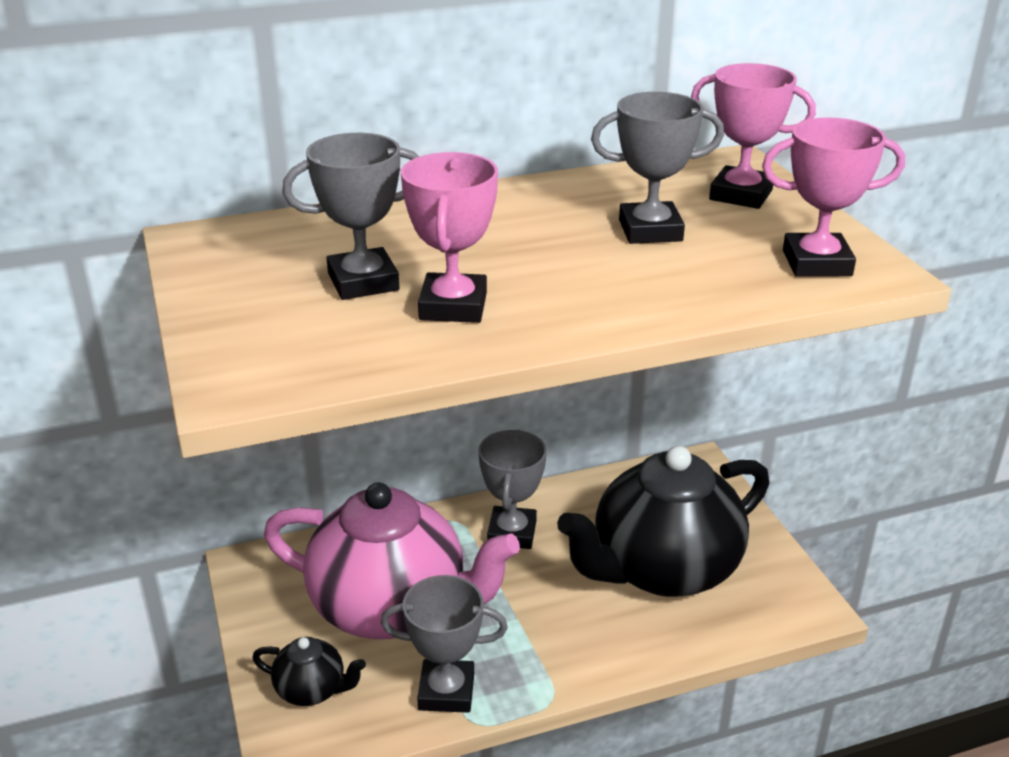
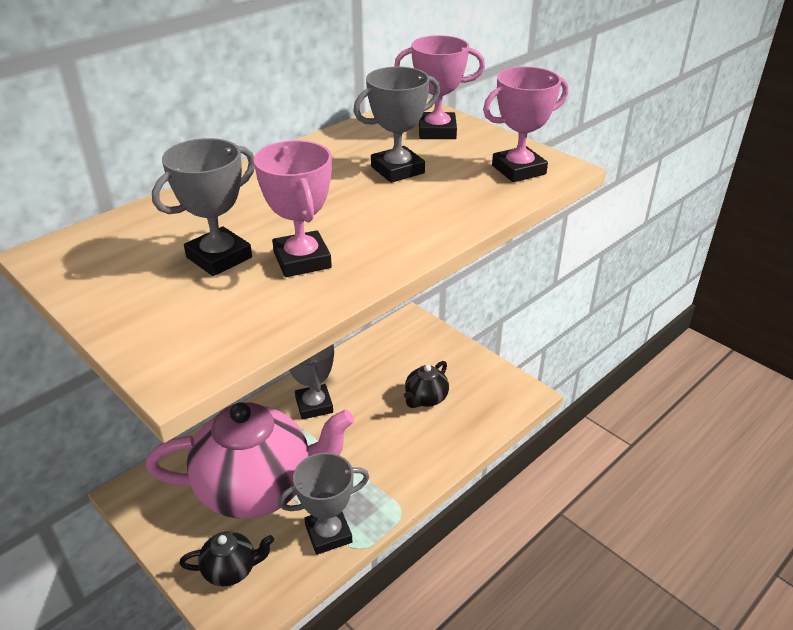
camera: 25 degrees left, 5 degrees up
black teapot [557,446,770,597] -> black teapot [404,361,449,408], size x0.42

